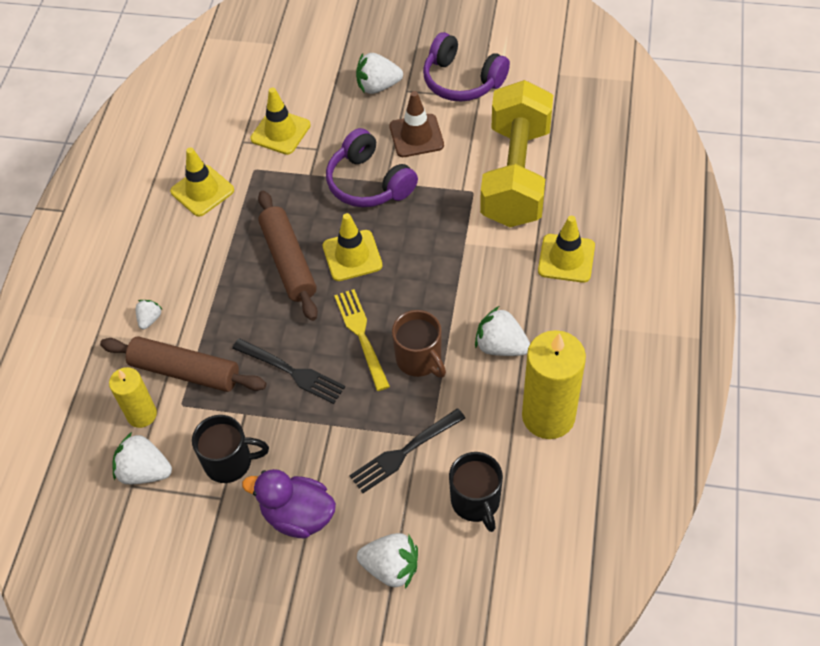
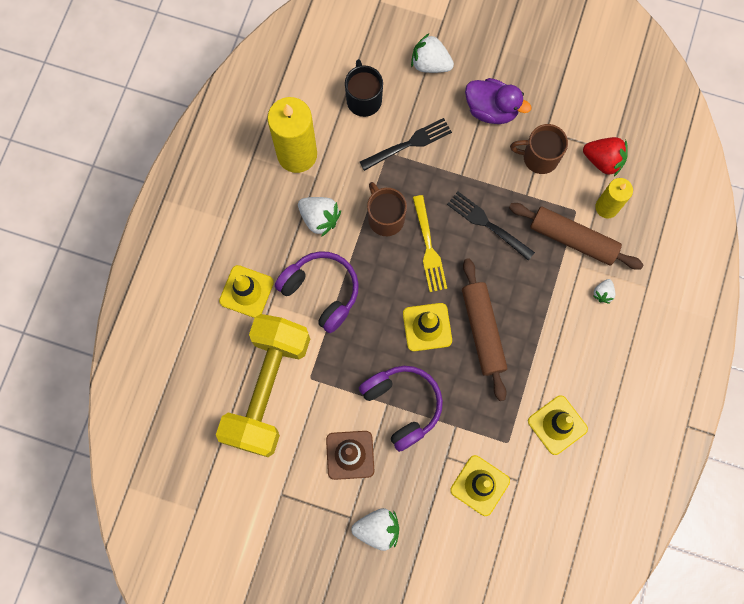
camera: 175 degrees left, 20 degrees up
white strawberry [112,432,172,484] -> red strawberry [583,137,628,176]
black mug [192,415,269,483] -> brown mug [510,124,568,174]
purple headphones [423,32,510,102] -> purple headphones moved to [275,251,359,333]

